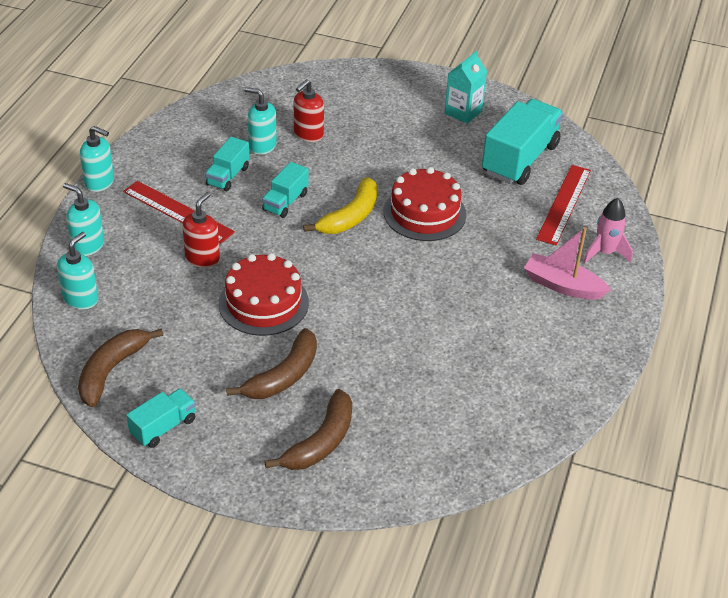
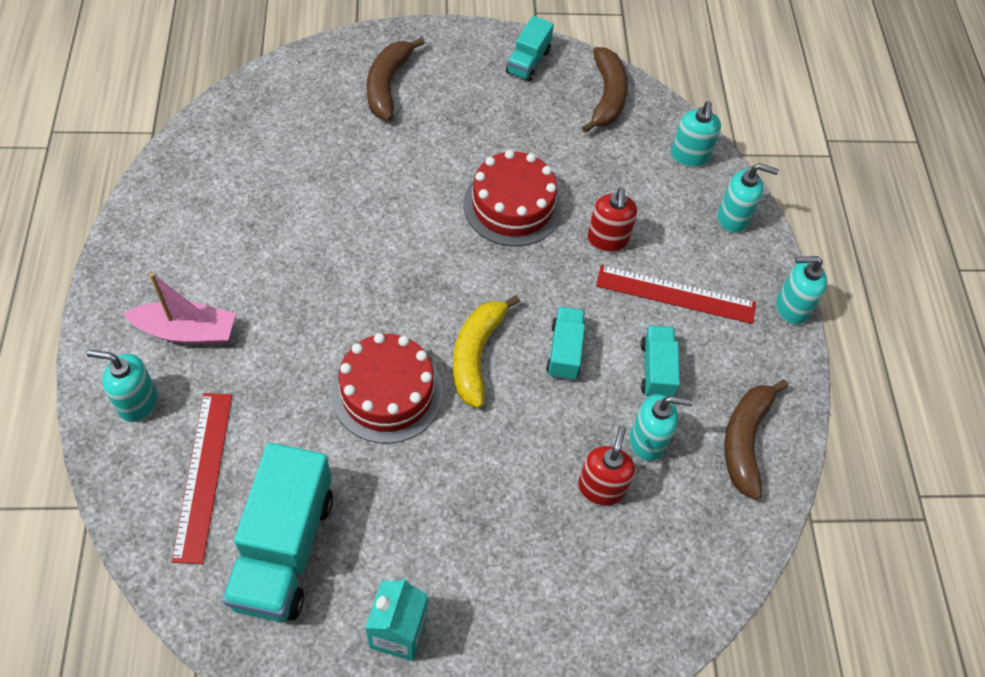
camera: 155 degrees right, 15 degrees up
brown banana [226,328,317,399] -> brown banana moved to [724,380,788,500]
pink rocket [583,198,633,264] -> turquoise soap dispenser [87,350,157,422]

